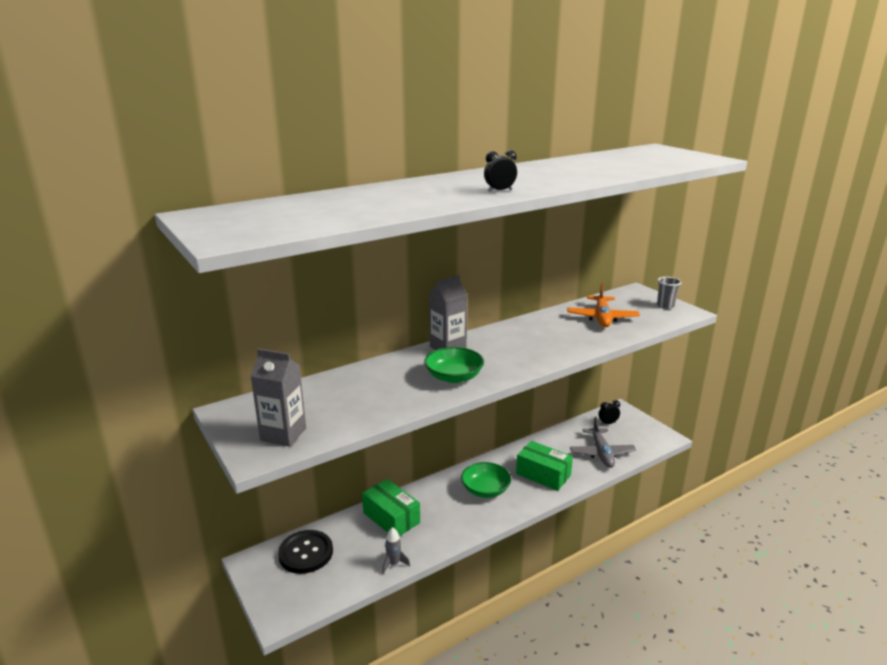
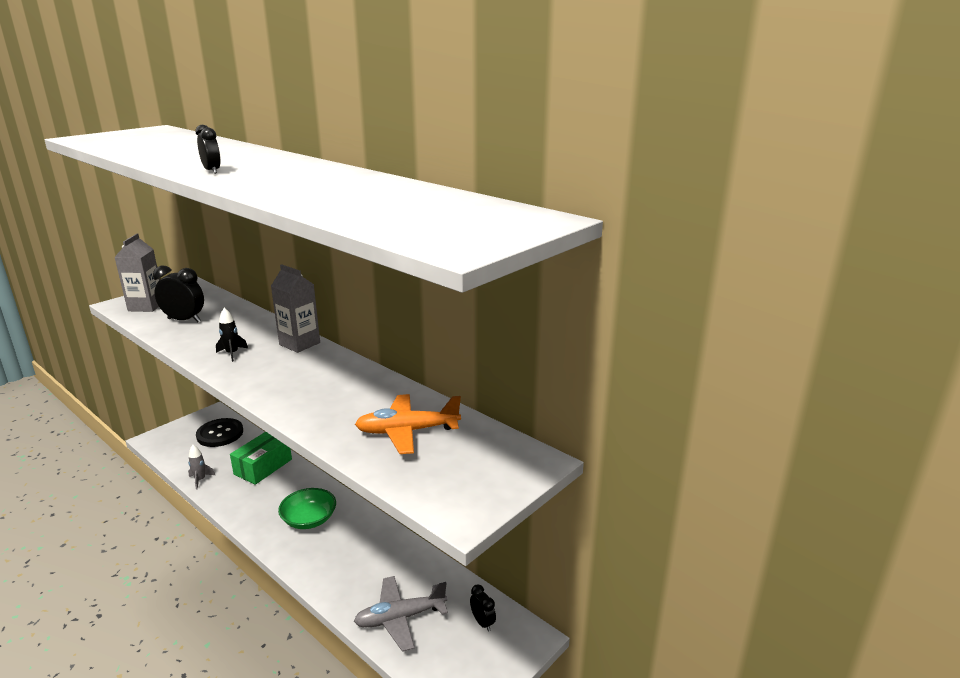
camera: 75 degrees right, 0 degrees up
green bowl [424,347,484,383] -> black rocket [216,308,248,362]
green box [516,441,573,491] -> none
grey cup [657,277,682,309] -> none
none -> black clock [153,266,204,322]

